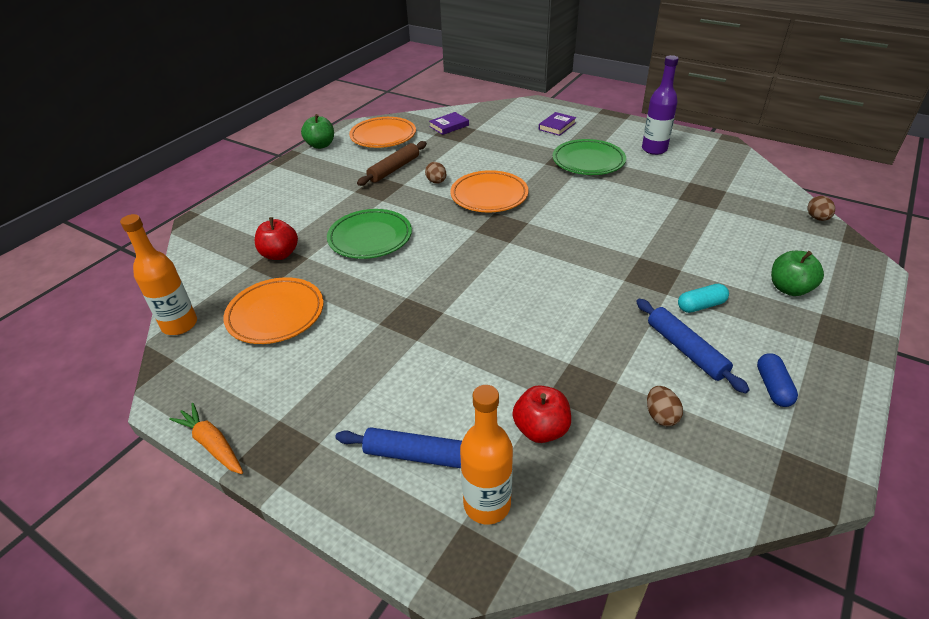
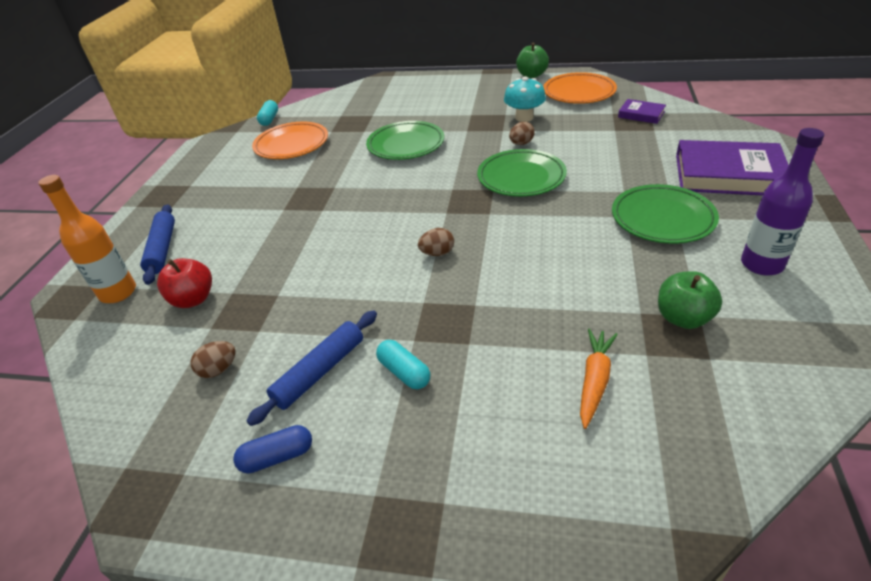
camera: 70 degrees right, 0 degrees up
orange bottle [120,214,197,335] -> turquoise capsule [257,100,278,126]
orange carrot [169,403,243,474] -> orange carrot moved to [580,329,618,429]
red apple [255,217,298,260] -> none
brown rolling pin [357,141,427,186] -> turquoise mushroom [504,76,546,122]
orange plate [450,170,529,213] -> green plate [477,149,567,197]
purple book [539,112,576,136] -> purple book [676,140,789,195], size x2.07
green apple [771,251,824,296] -> green apple moved to [658,271,722,329]
brown egg [807,196,835,221] -> brown egg moved to [418,228,454,256]

